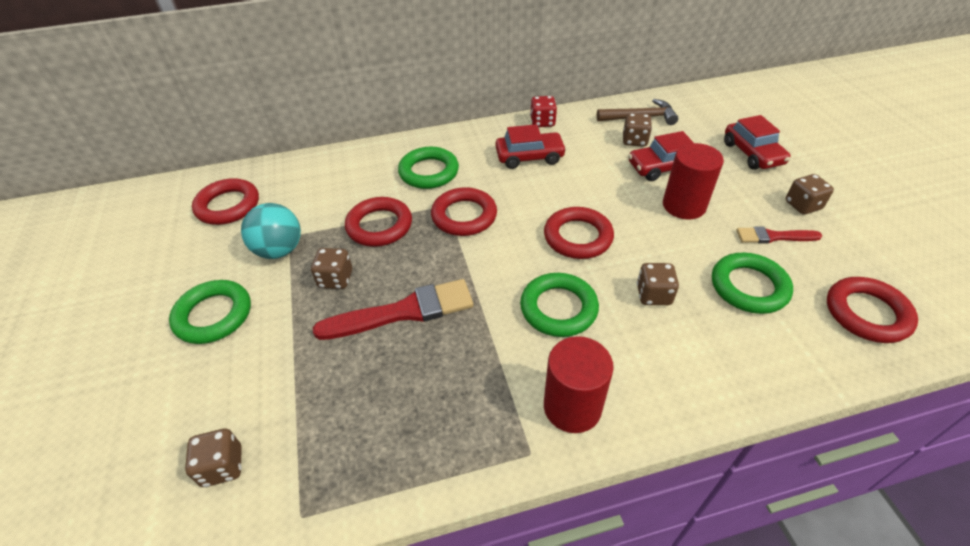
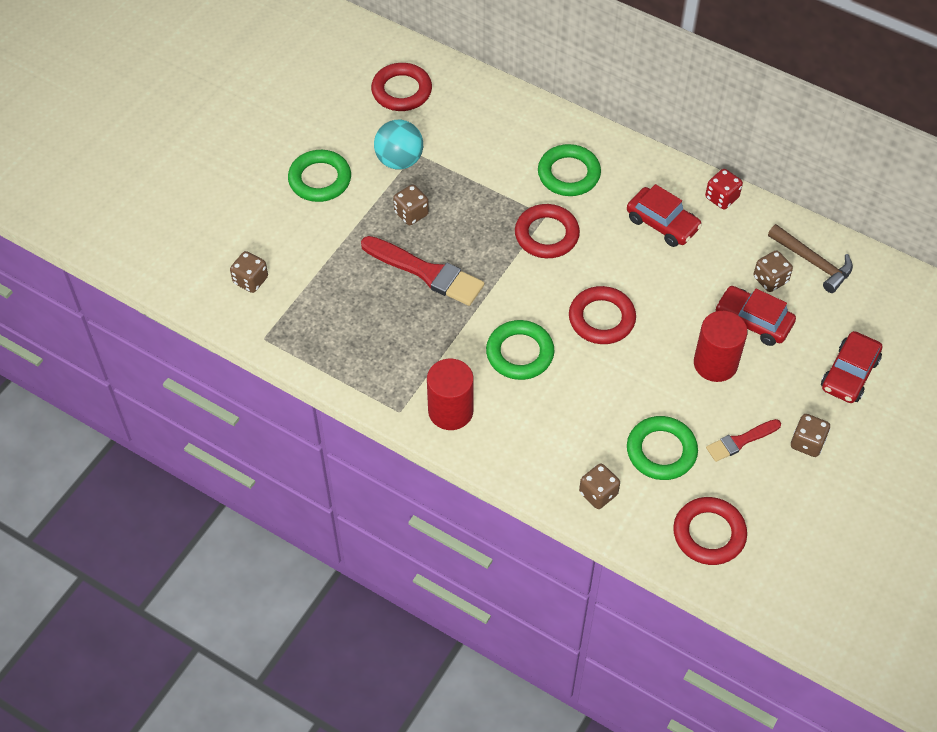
camera: 45 degrees right, 10 degrees up
red ring [345,197,412,247] -> none
brown dice [637,263,679,305] -> brown dice moved to [579,463,620,509]
red brush [737,227,822,243] -> red brush turned 75 degrees counterclockwise [706,419,781,462]

